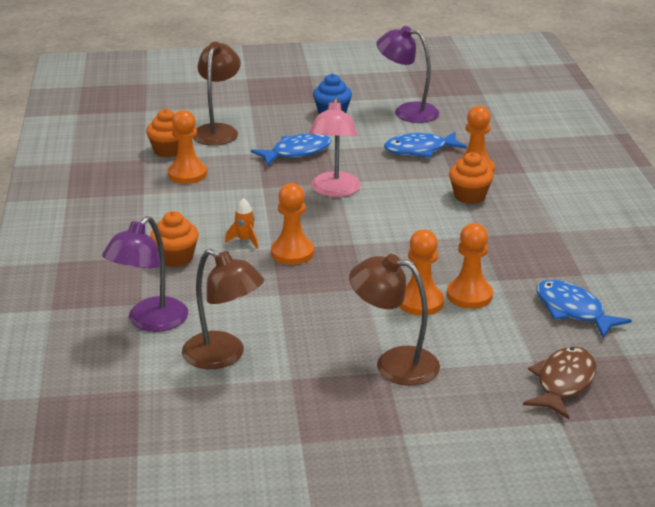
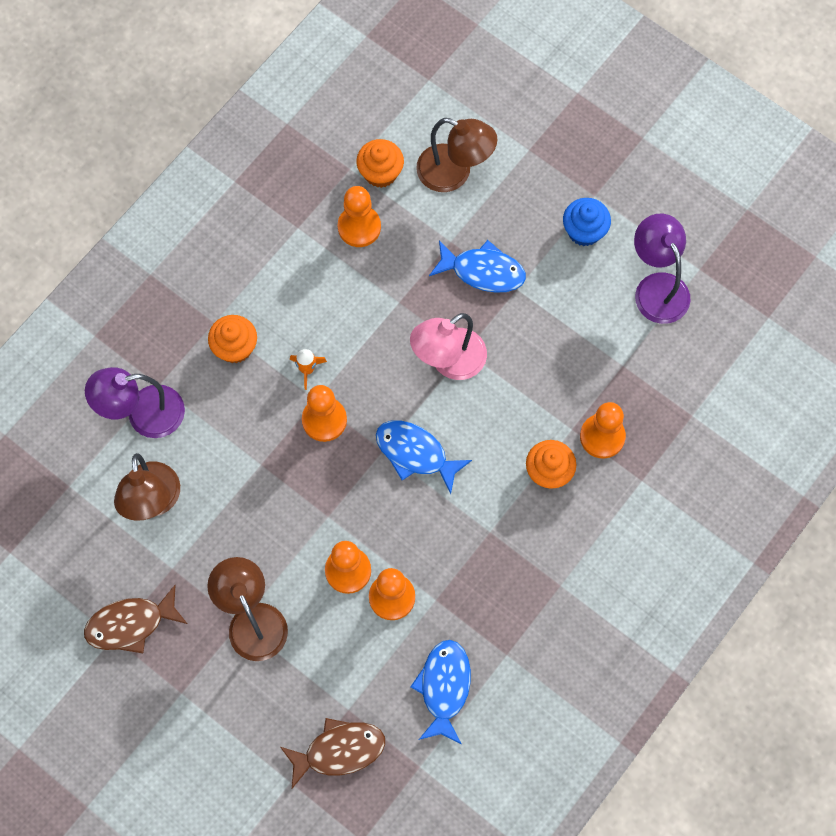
camera: 45 degrees right, 40 degrees up
brown lamp [193,42,241,146] -> brown lamp turned 60 degrees clockwise [416,118,497,192]
blue fish [384,132,467,158] -> blue fish moved to [376,421,472,494]
none -> brown fish [84,585,187,653]

